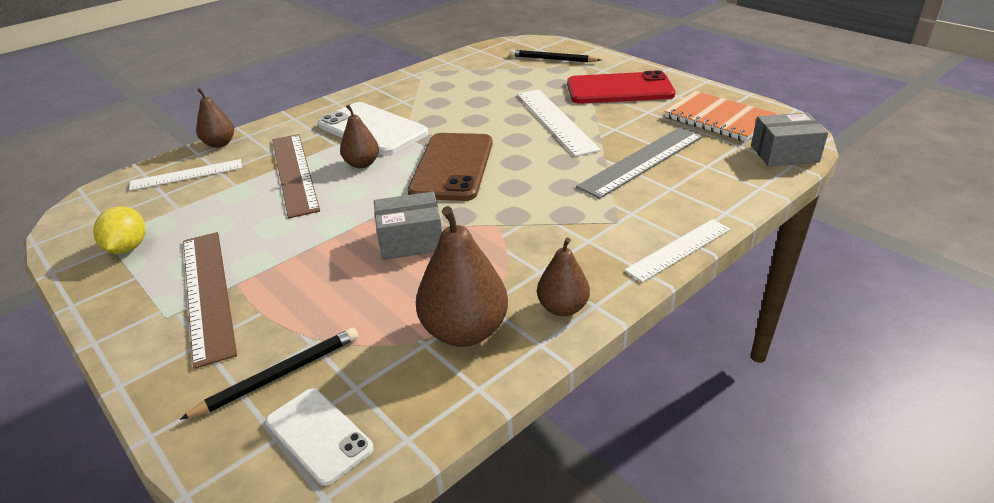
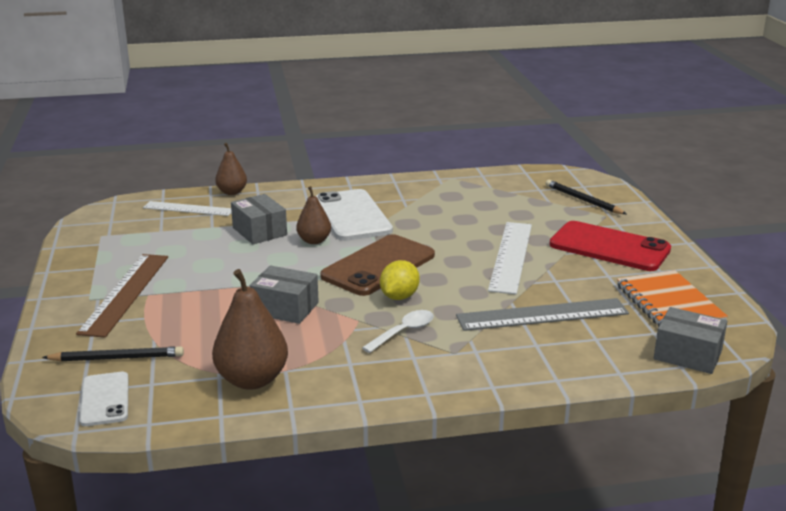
camera: 30 degrees right, 10 degrees down
yellow lemon [93,206,146,254] -> yellow lemon moved to [380,260,420,300]
brown ruler [272,134,320,218] -> grey box [231,194,287,244]
brown pear [537,238,590,316] -> none
white ruler [624,219,730,282] -> none
none -> white spoon [362,310,434,353]

